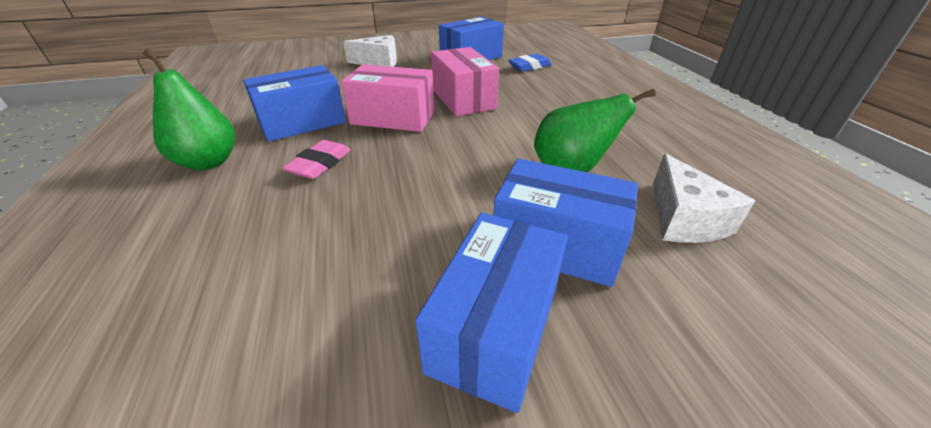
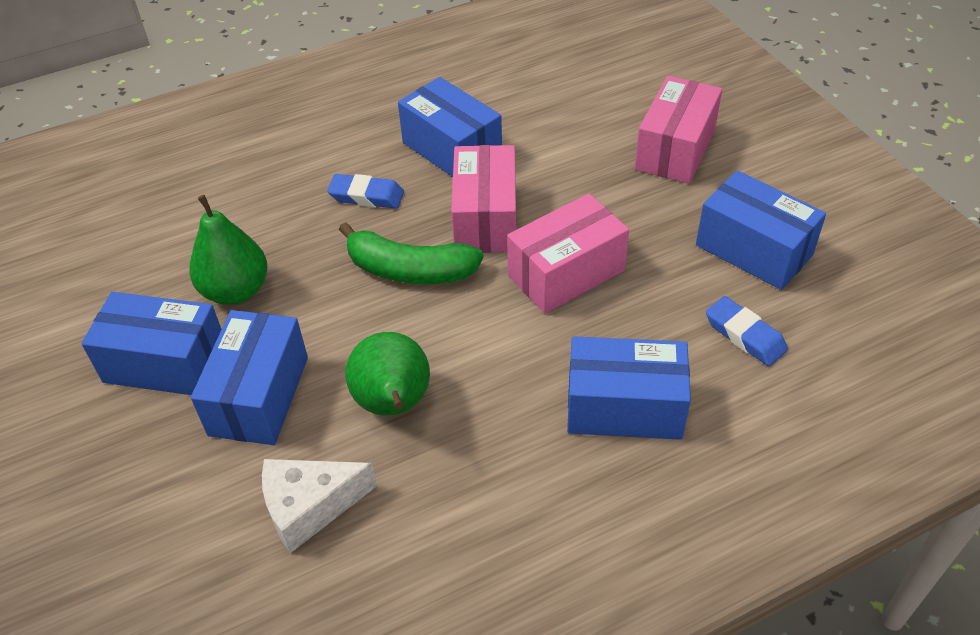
camera: 80 degrees right, 10 degrees up
green pear [142,49,235,170] -> green pear moved to [189,195,268,305]
pink eraser [282,140,351,179] -> blue eraser [327,174,404,209]
white cheese [343,35,397,67] -> pink box [635,76,722,184]
none -> green banana [339,222,484,284]
none -> blue box [567,336,691,440]

